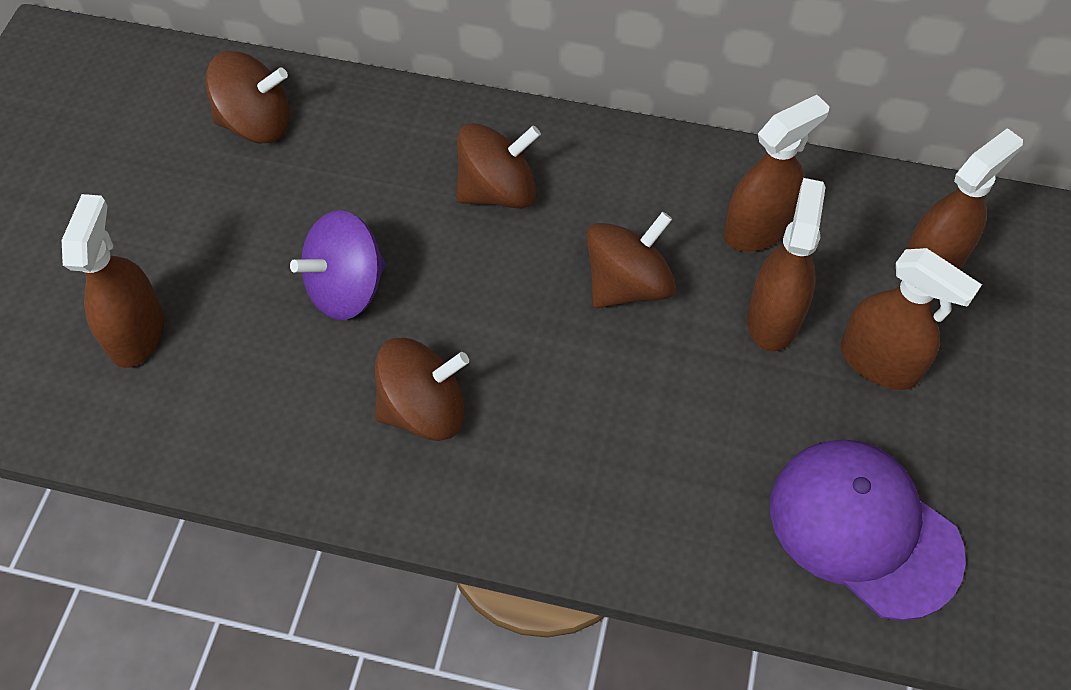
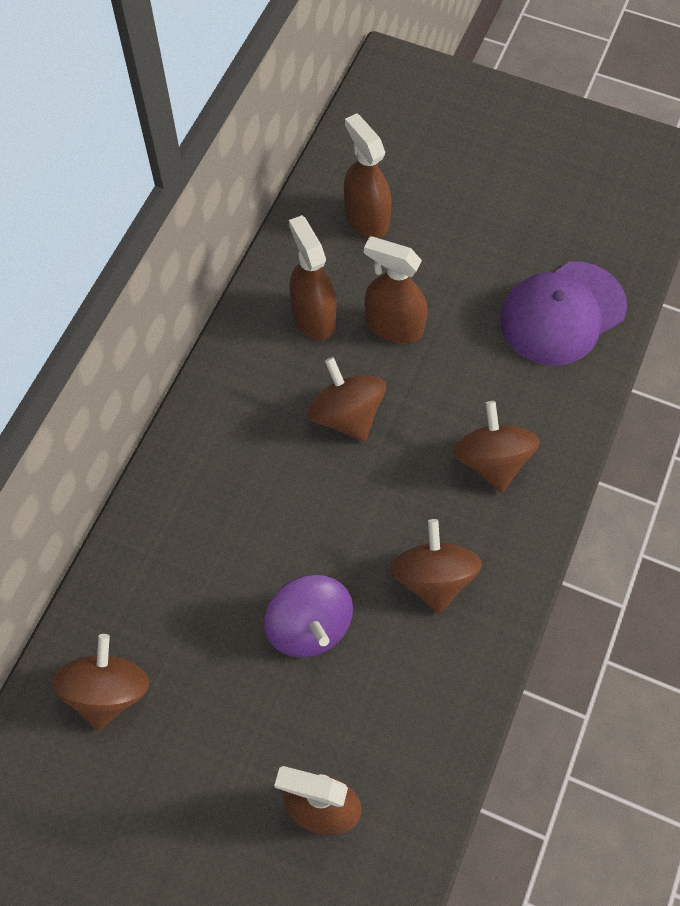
camera: 80 degrees left, 5 degrees up
brown spinning top [456,123,541,208] -> brown spinning top moved to [453,401,540,493]
brown spray bottle [841,248,982,390] -> none

